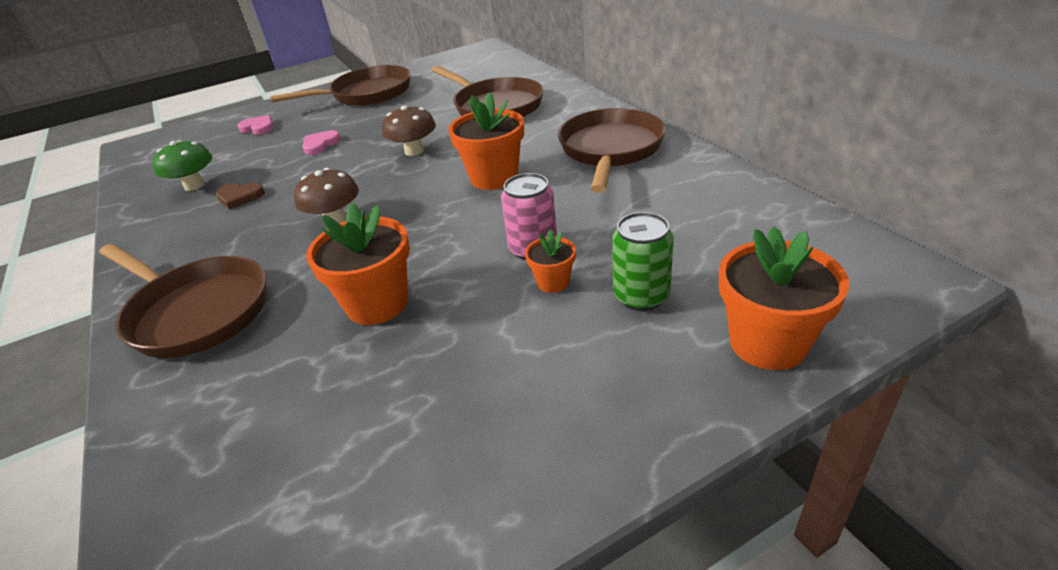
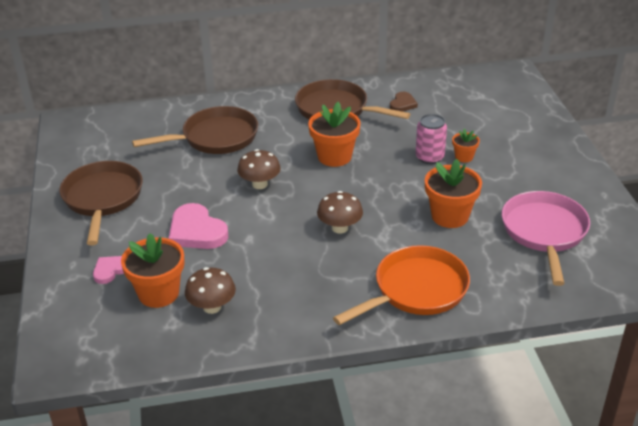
camera: 75 degrees left, 0 degrees up
brown pan [99,244,267,358] -> orange pan [333,245,470,325]
green mushroom [152,140,212,191] -> brown mushroom [185,267,236,314]
brown heart [216,182,265,210] -> brown heart moved to [390,92,418,112]
pink heart [302,130,341,155] -> pink heart [168,203,228,249], size x1.78
green can [612,212,674,311] -> none
orange flower pot [719,227,849,370] -> orange flower pot moved to [121,233,185,308]
none -> pink pan [502,191,590,286]

